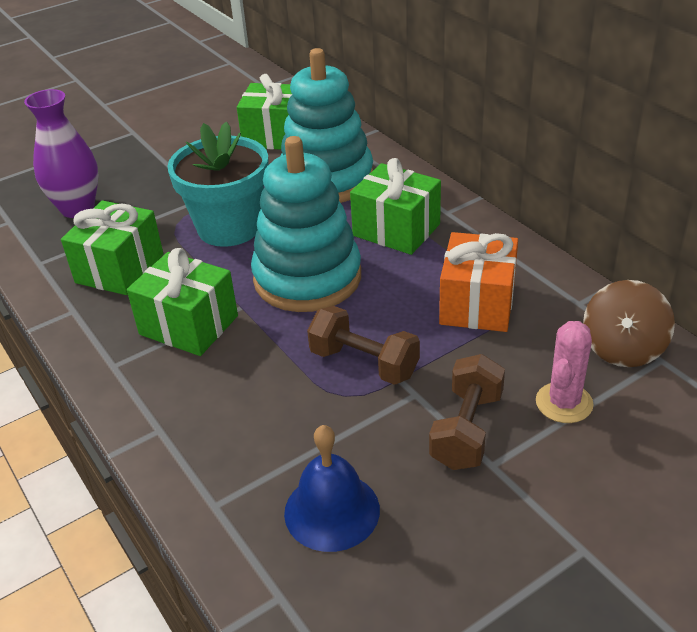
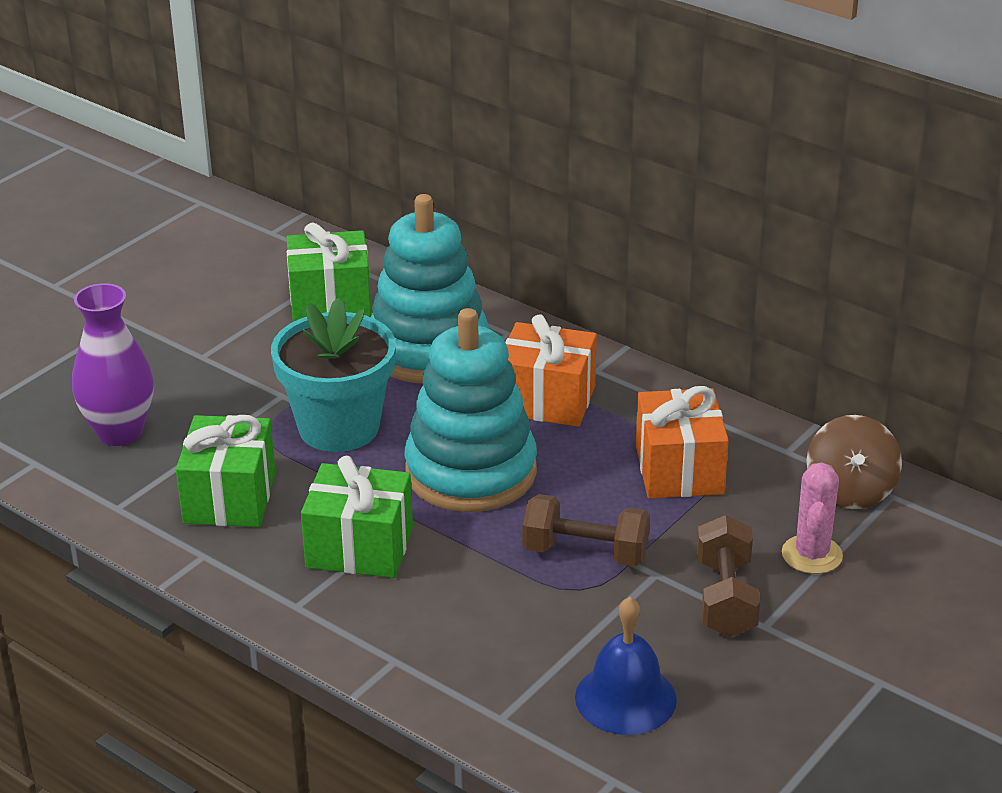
camera: 20 degrees left, 5 degrees down
green gift [350,158,441,255] -> orange gift [505,314,597,427]

